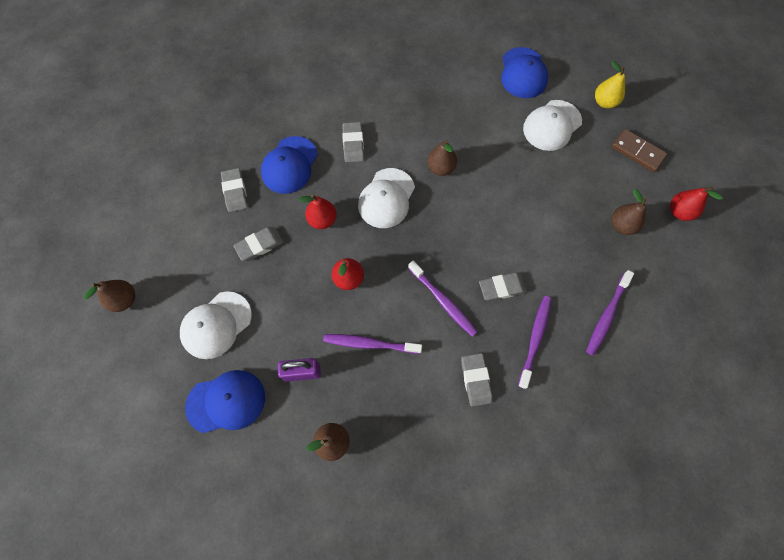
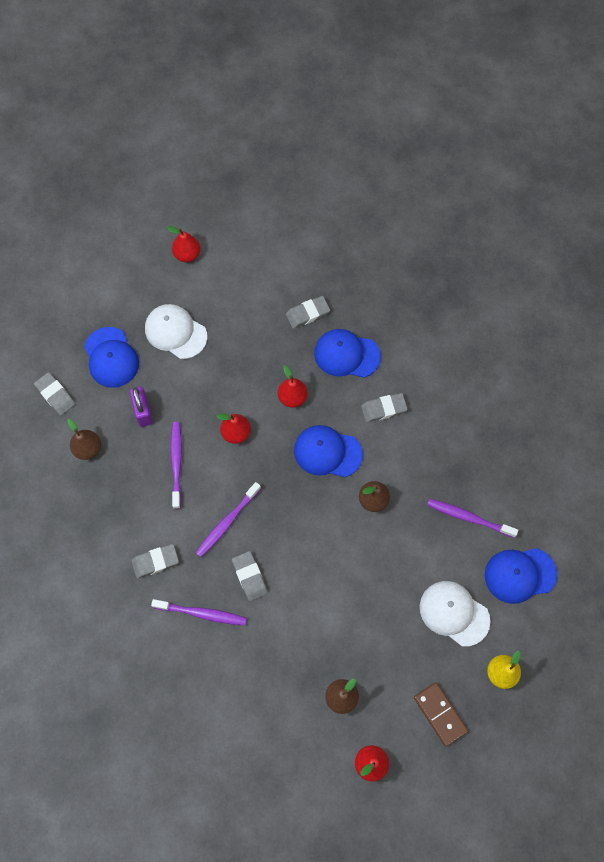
camera: 80 degrees right, 0 degrees up
brown pear [84,280,135,312] -> red pear [167,226,200,262]
grey eraser [233,227,283,261] -> grey eraser moved to [34,372,75,415]
white cap [358,168,415,228] -> blue cap [294,425,363,477]
purple toothbrush [586,270,634,356] -> purple toothbrush moved to [427,499,518,538]
brown domino [612,129,667,172] -> brown domino turned 60 degrees counterclockwise [414,682,468,746]

